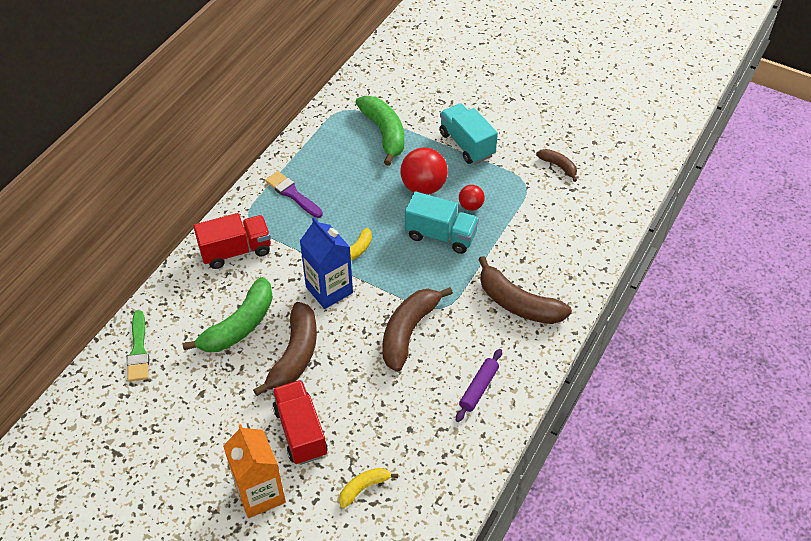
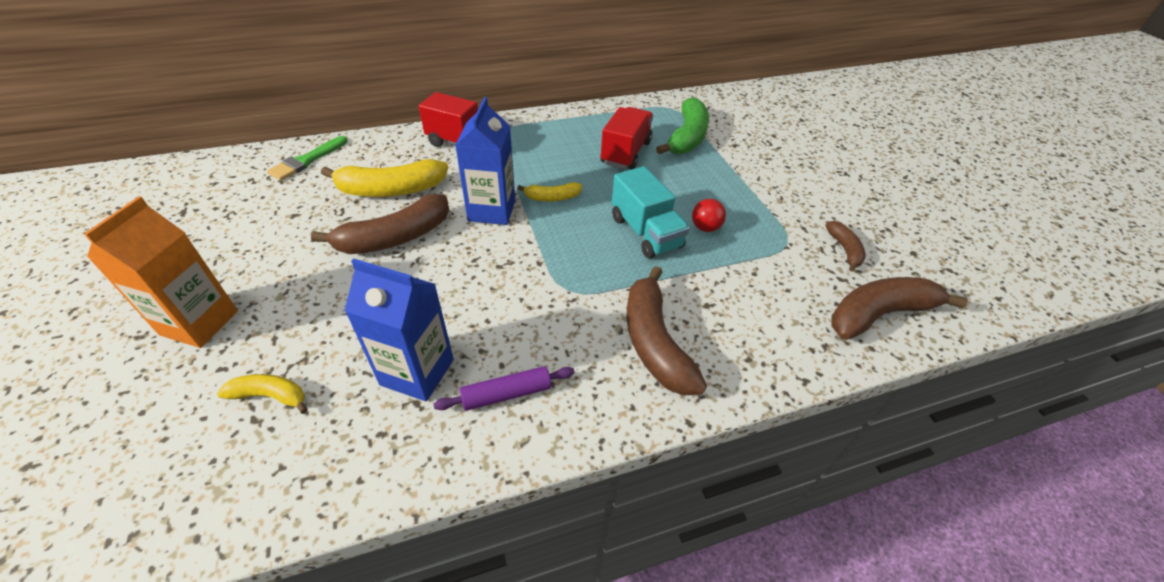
camera: 40 degrees right, 5 degrees down
green banana [182,277,273,352] -> yellow banana [321,159,448,197]
purple brush [265,171,323,218] -> none
red truck [272,380,328,465] -> red truck moved to [600,107,653,170]
brown banana [382,287,453,372] -> brown banana moved to [831,277,968,340]
red ball [400,148,448,195] -> none
turquoise truck [440,103,498,164] -> none
none -> blue carton [345,259,454,401]

